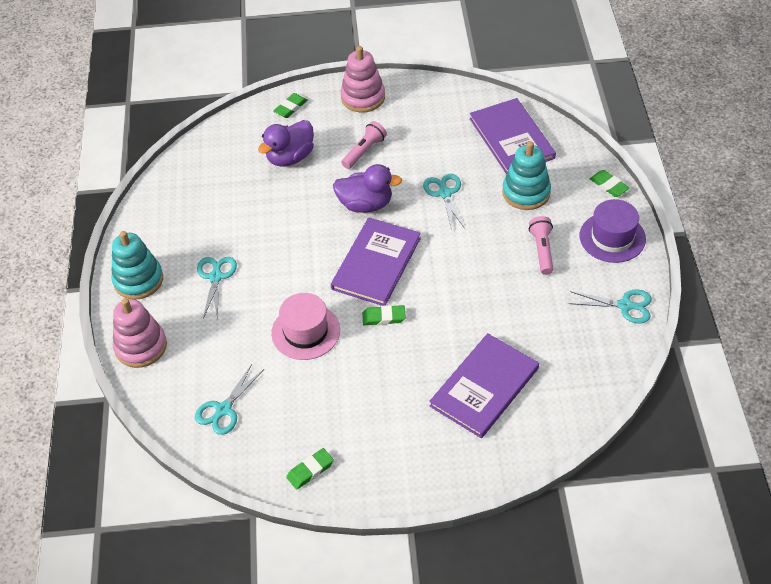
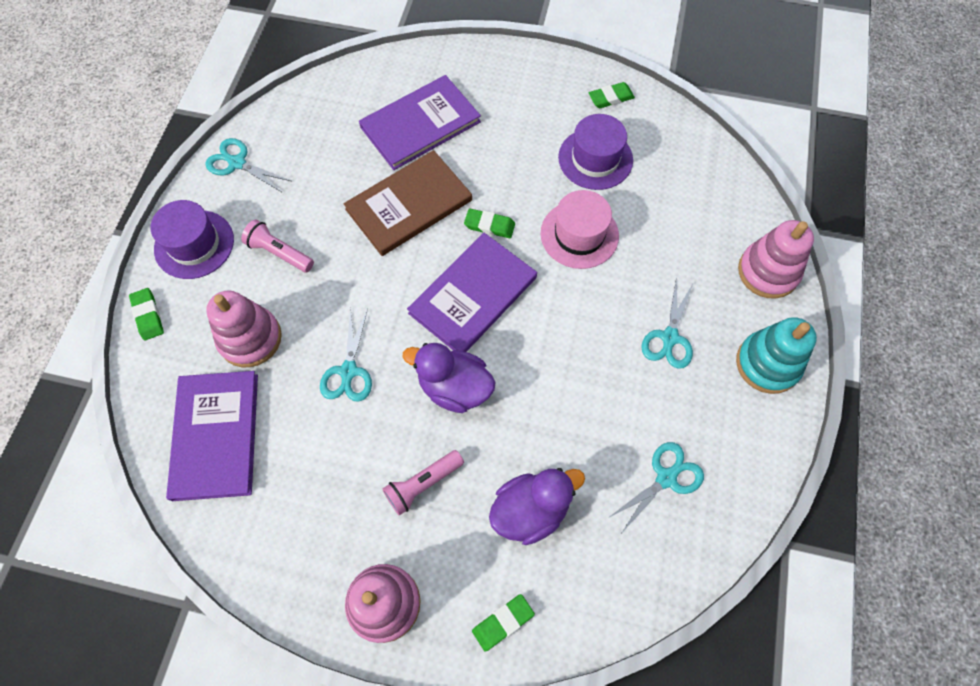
camera: 165 degrees left, 15 degrees up
turquoise scissors [195,364,263,435] -> turquoise scissors moved to [608,442,704,532]
turquoise stacking toy [502,141,551,210] -> pink stacking toy [206,291,282,367]
pink flashlight [529,216,553,275] -> pink flashlight turned 105 degrees clockwise [241,220,314,272]
none -> brown book [343,150,472,256]
none -> purple hat [558,114,633,190]

